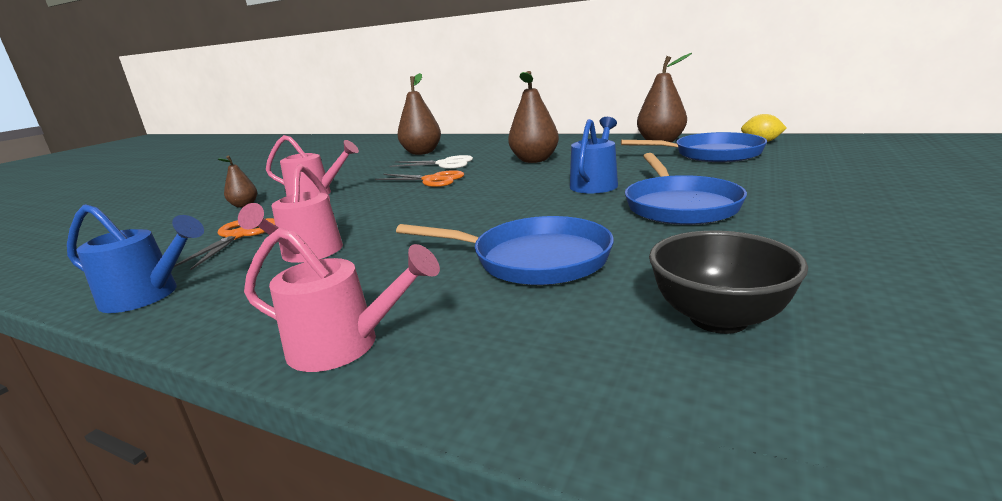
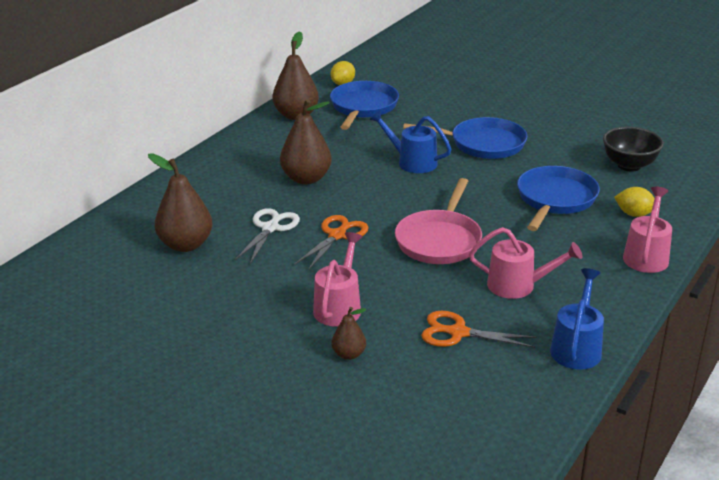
camera: 85 degrees left, 10 degrees up
none -> pink pan [395,178,482,264]
none -> yellow lemon [614,187,655,217]

